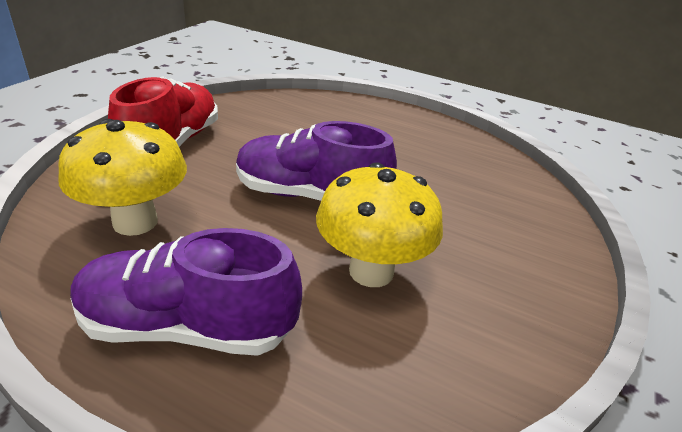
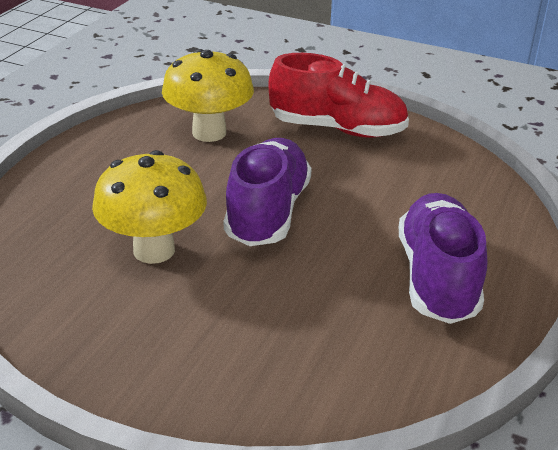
camera: 90 degrees right, 0 degrees up
purple shoe [70,228,302,356] -> purple shoe moved to [399,193,487,324]

